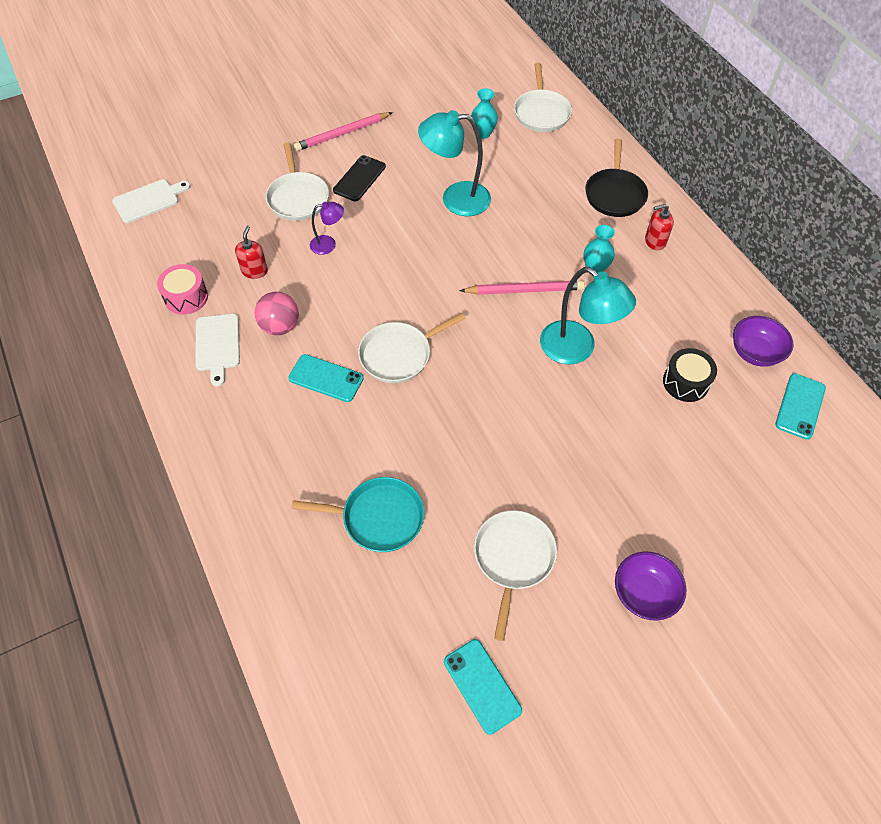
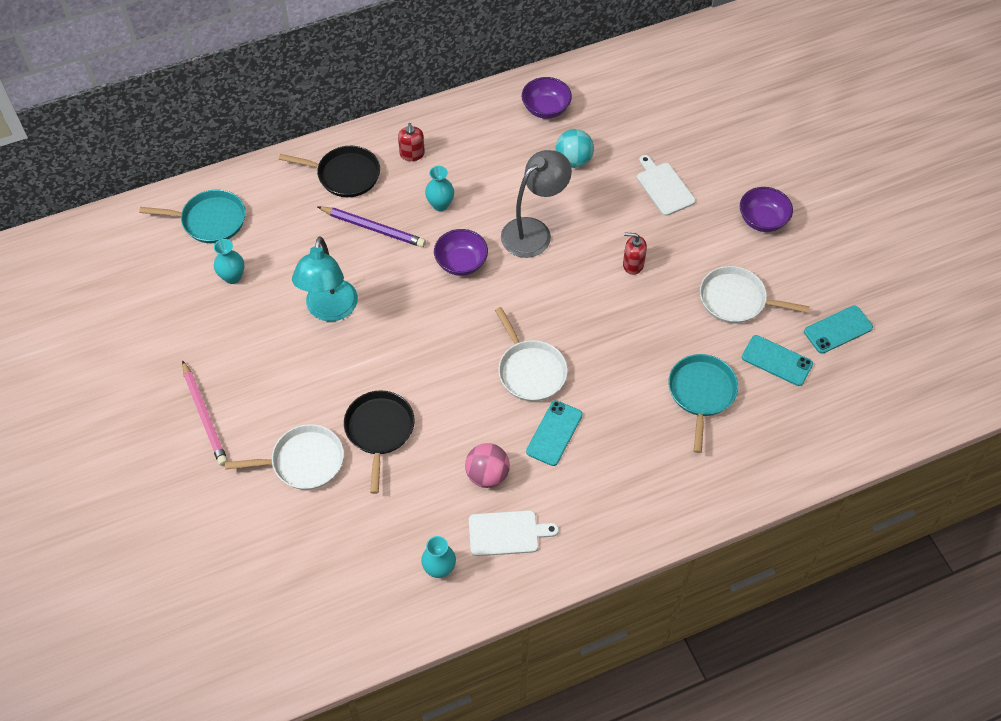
camera: 85 degrees left, 0 degrees up
white cutting board [112,179,191,223] -> white cutting board moved to [637,155,696,216]
pink drum [157,264,208,315] -> turquoise vase [421,536,456,578]
red soap dispenser [235,226,268,279] -> red soap dispenser moved to [623,233,647,275]
purple lamp [310,202,344,255] -> black pan [344,390,415,494]
black phone [333,155,386,201] -> none
pink pencil [459,281,585,295] -> purple bowl [434,229,488,276]
white pan [514,63,572,132] -> turquoise pan [139,190,246,243]
turquoise lamp [540,267,636,365] -> grey lamp [501,150,572,258]
black drum [663,348,717,402] -> turquoise ball [556,129,594,168]
turquoise phone [775,373,826,440] -> turquoise phone moved to [742,335,813,386]
none -> purple pencil [317,206,426,247]

